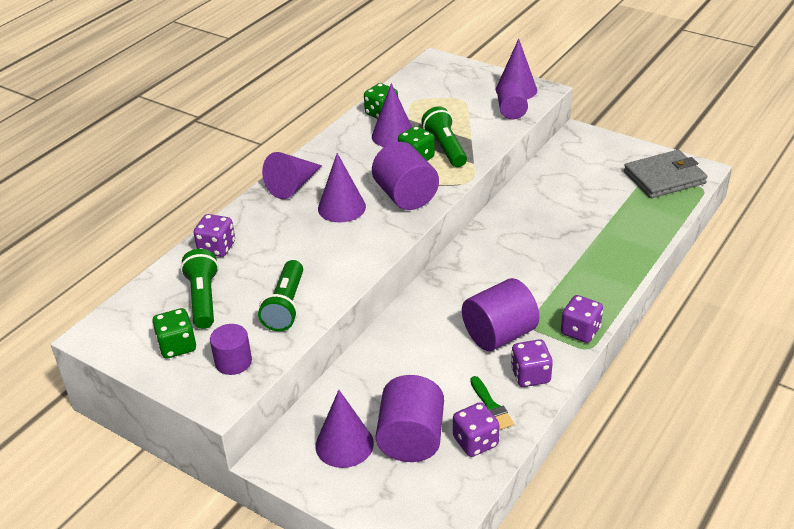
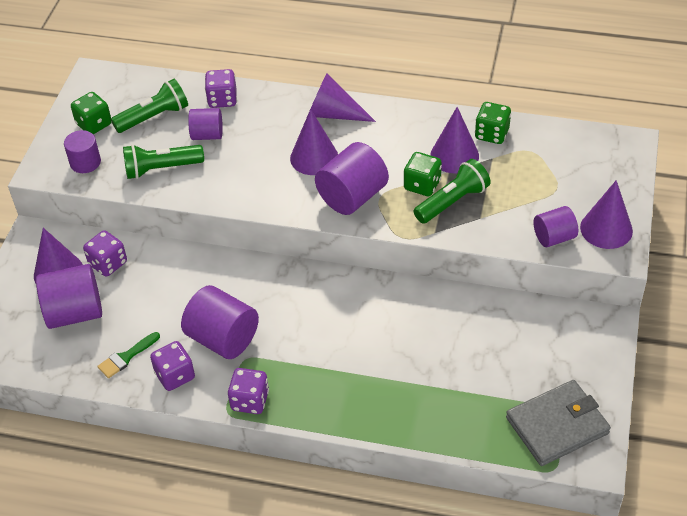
camera: 70 degrees right, 10 degrees up
purple dice [453,402,500,457] -> purple dice moved to [83,230,127,277]
grey wallet [624,150,707,198] -> grey wallet turned 75 degrees counterclockwise [506,380,611,466]
none -> purple cylinder [188,108,223,140]

